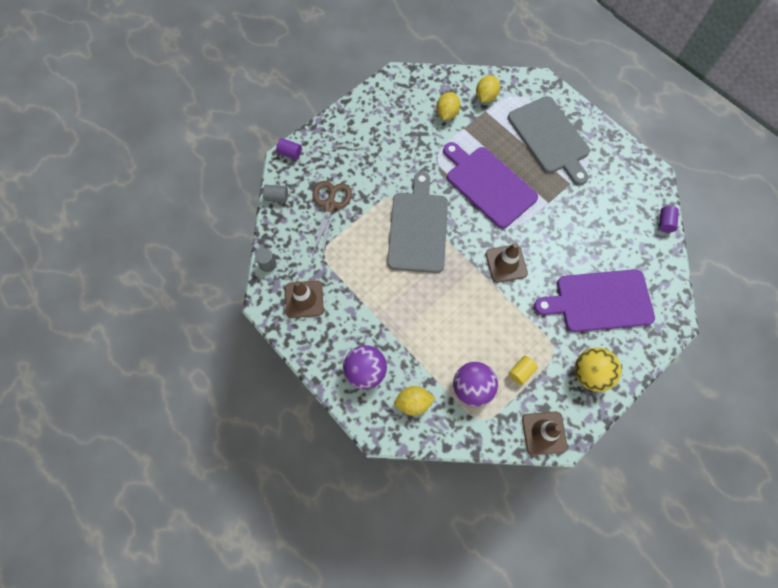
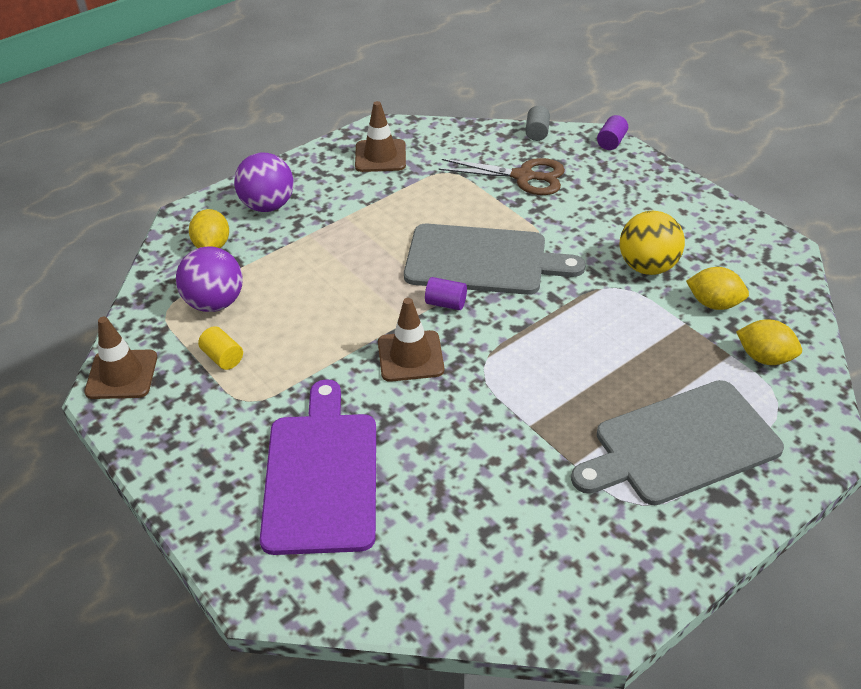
camera: 95 degrees right, 25 degrees down
grey cylinder [255,248,276,272] -> none
purple cutting board [443,142,538,229] -> none
yellow ball [575,347,621,392] -> yellow ball moved to [620,211,685,275]
purple cylinder [659,206,679,233] -> purple cylinder moved to [425,277,467,310]

